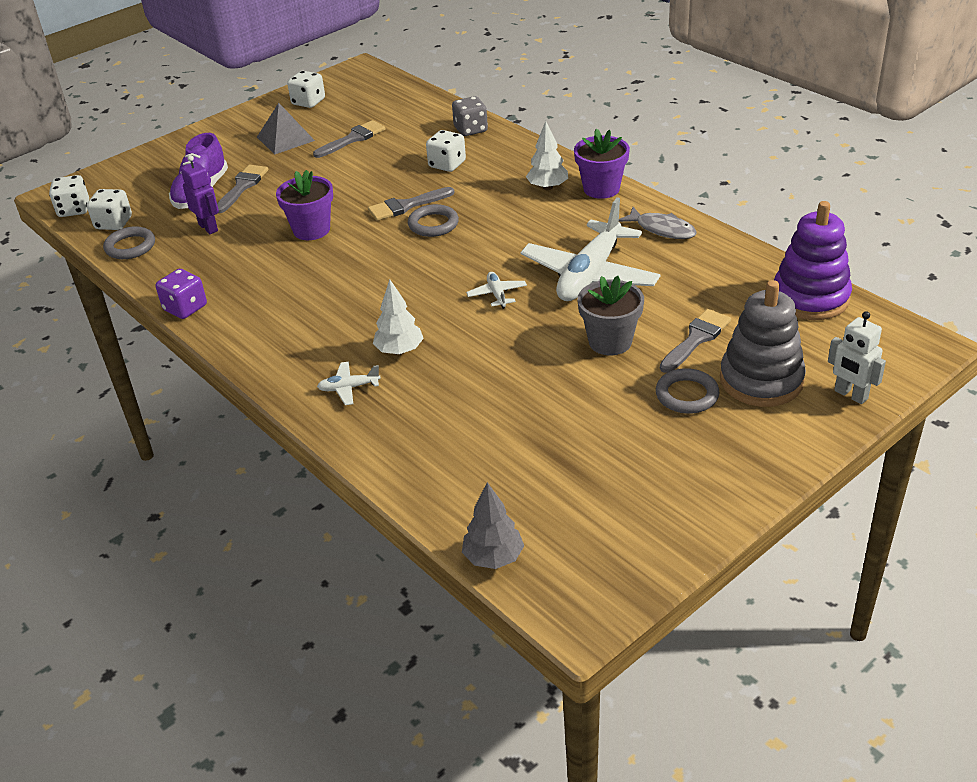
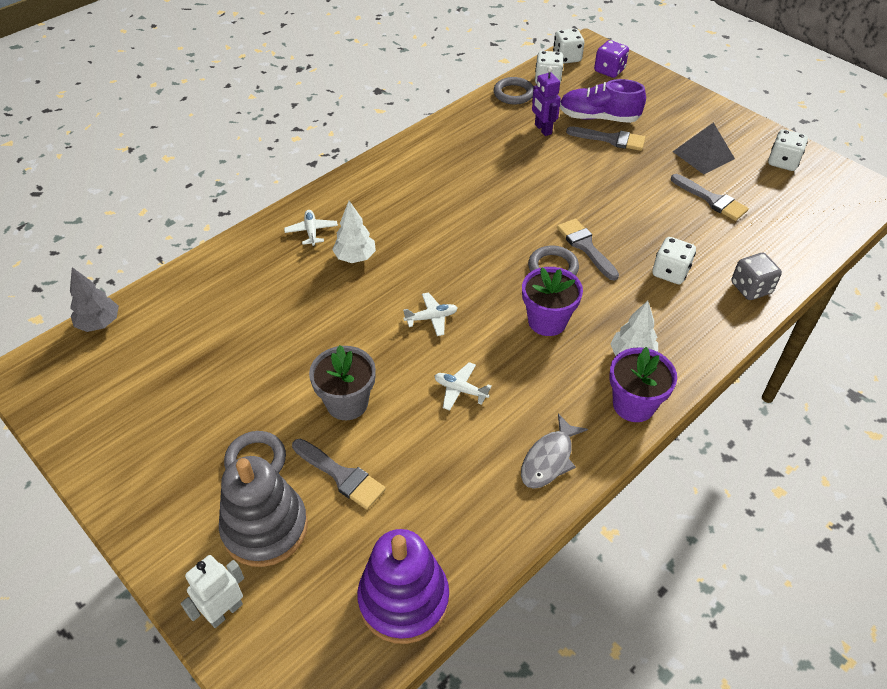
camera: 85 degrees right, 10 degrees up
purple dice [156,269,207,319] -> purple dice moved to [594,40,629,78]
purple robot [181,155,219,234] -> purple robot turned 105 degrees clockwise [532,67,561,136]
purple flower pot [276,170,333,240] -> purple flower pot moved to [522,267,583,336]
white plane [520,197,661,301] -> white plane [435,362,492,411], size x0.42

